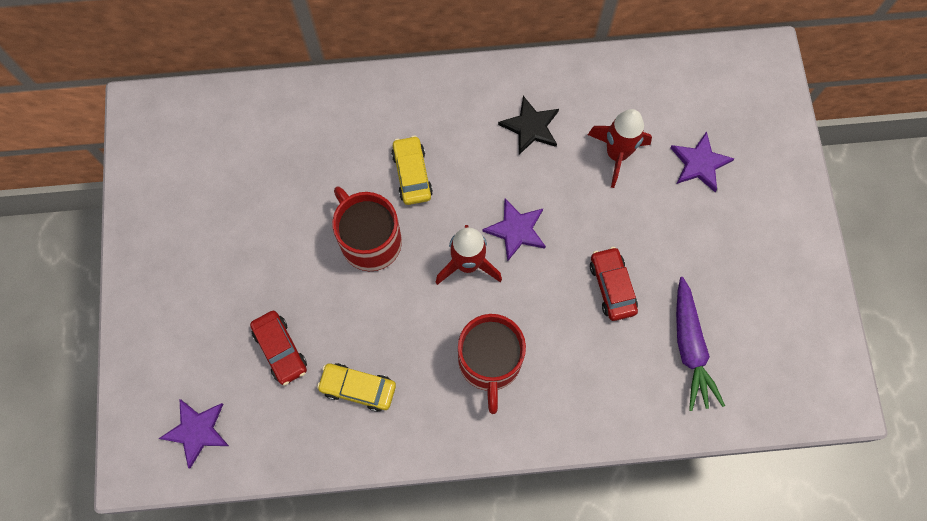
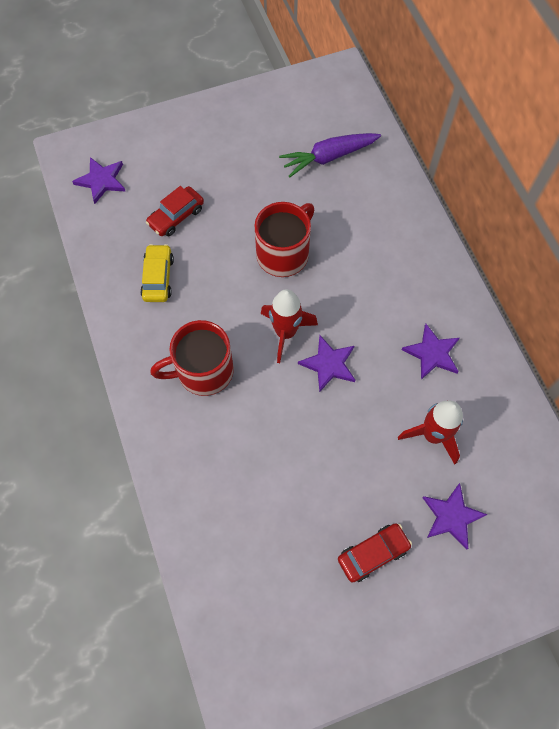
camera: 75 degrees right, 5 degrees down
yellow car [391,136,433,205] -> none
black star [498,96,559,155] -> purple star [402,324,460,380]
red car [590,247,638,321] -> red car moved to [338,523,412,583]
purple carrot [676,277,725,411] -> purple carrot moved to [279,133,381,177]

